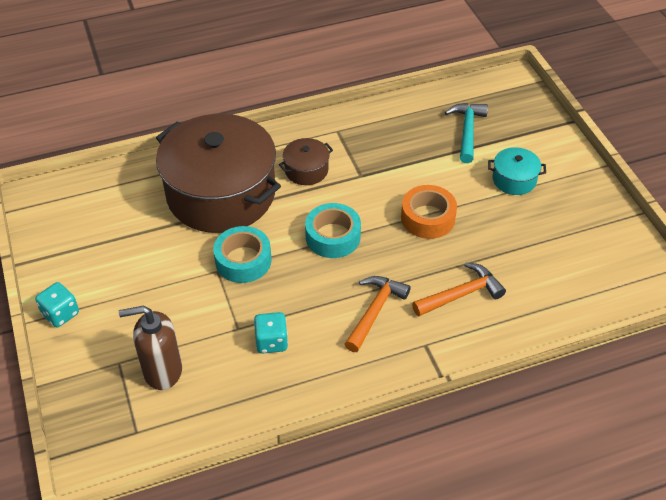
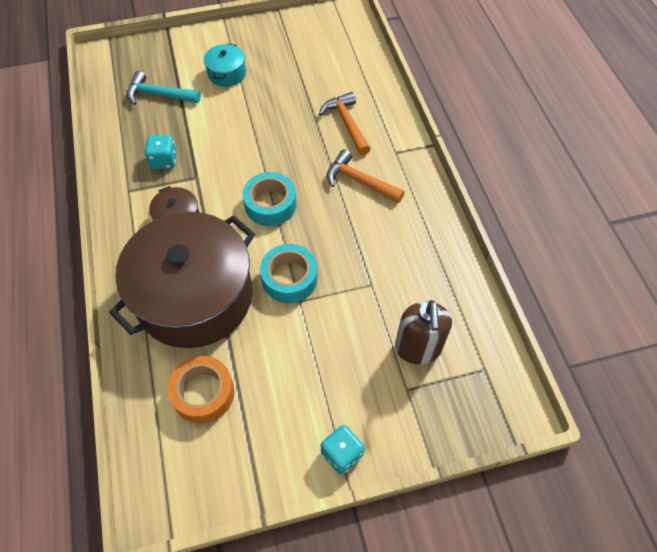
camera: 85 degrees left, 10 degrees up
turquoise dice [254,312,288,354] -> turquoise dice moved to [145,135,177,169]
orange tape [401,185,457,239] -> orange tape moved to [168,356,235,424]

